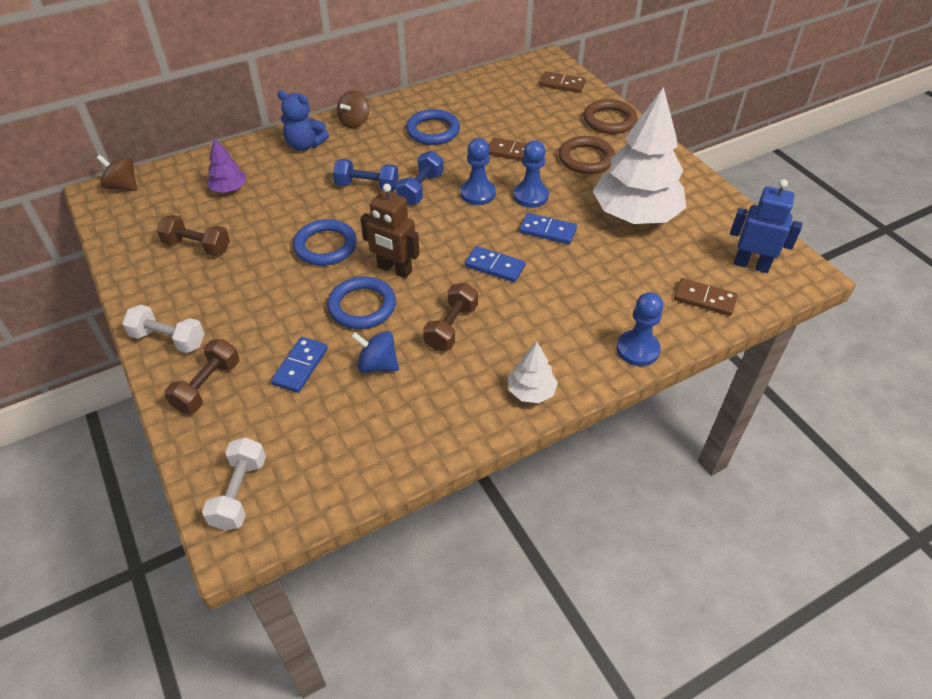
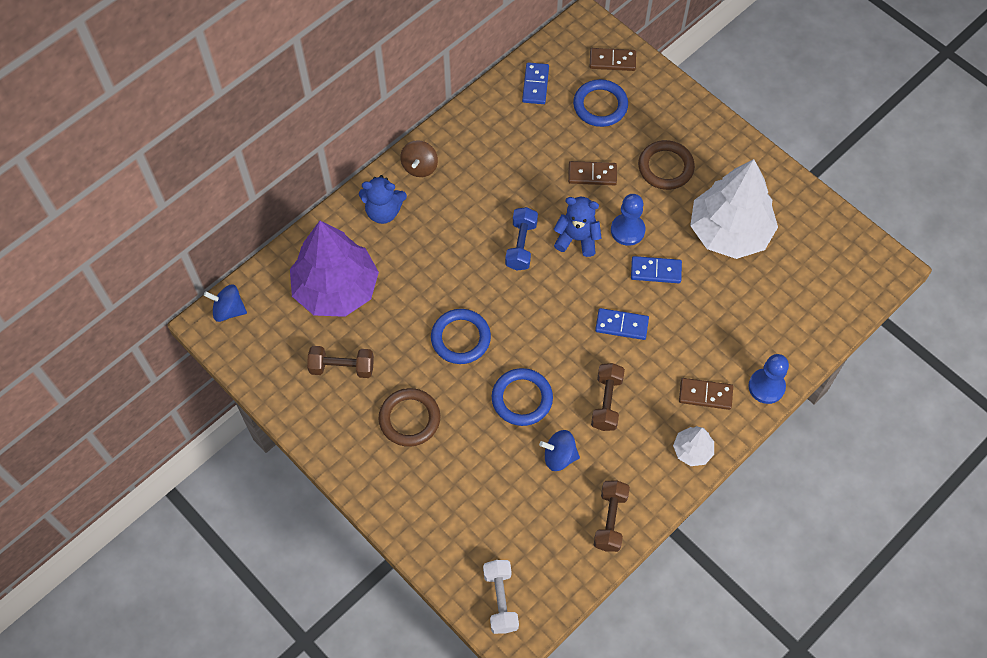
camera: 15 degrees left, 15 degrees up
brown spinning top [97,155,137,191] -> blue spinning top [204,285,247,322]
white dumbbell [122,305,205,353] -> none
brown dumbbell [164,339,239,413] -> brown dumbbell moved to [594,481,630,552]
purple tree [207,138,246,193] -> purple tree [290,221,379,317], size x2.25
blue domino [271,337,328,393] -> blue domino moved to [522,62,549,104]
blue dumbbell [333,159,399,192] -> none
brown robot [360,184,420,278] -> none
blue ring [406,109,460,145] -> blue ring moved to [573,79,628,127]
blue pawn [460,138,496,205] -> blue teddy bear [553,197,601,257]
brown ring [584,99,637,134] -> brown ring moved to [378,388,440,447]
brown domino [674,278,738,316] -> brown domino moved to [679,378,733,410]
blue robot [730,179,803,273] -> none

